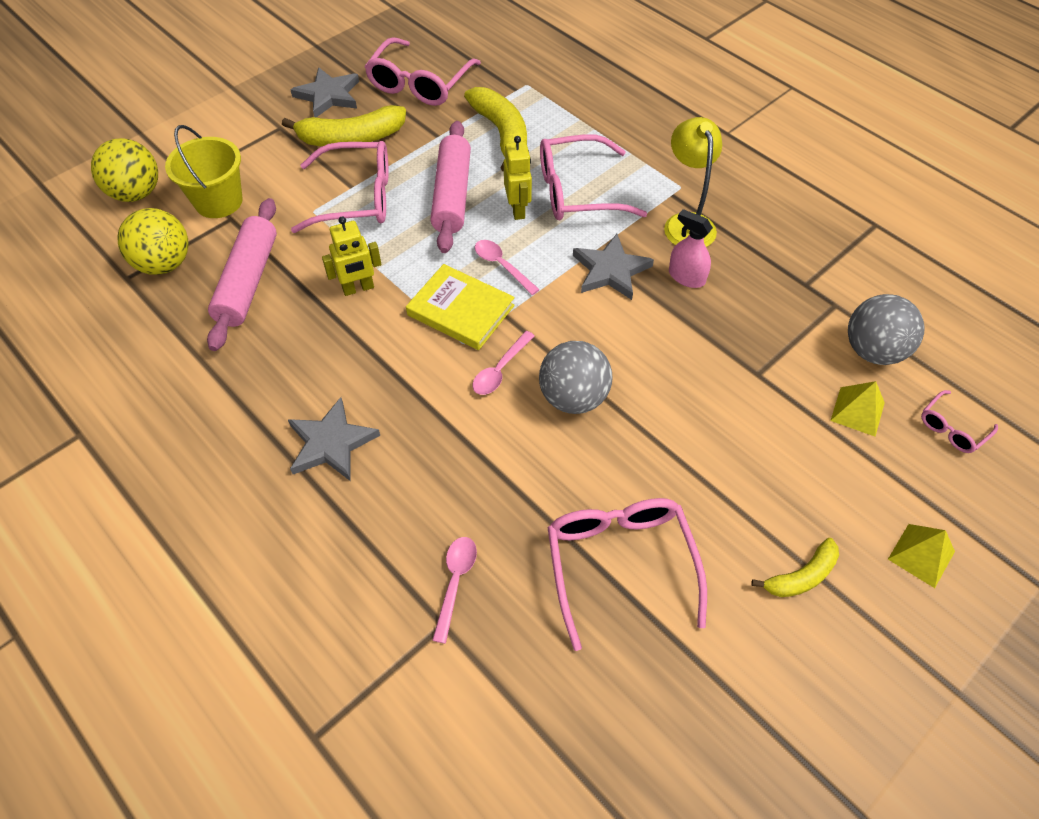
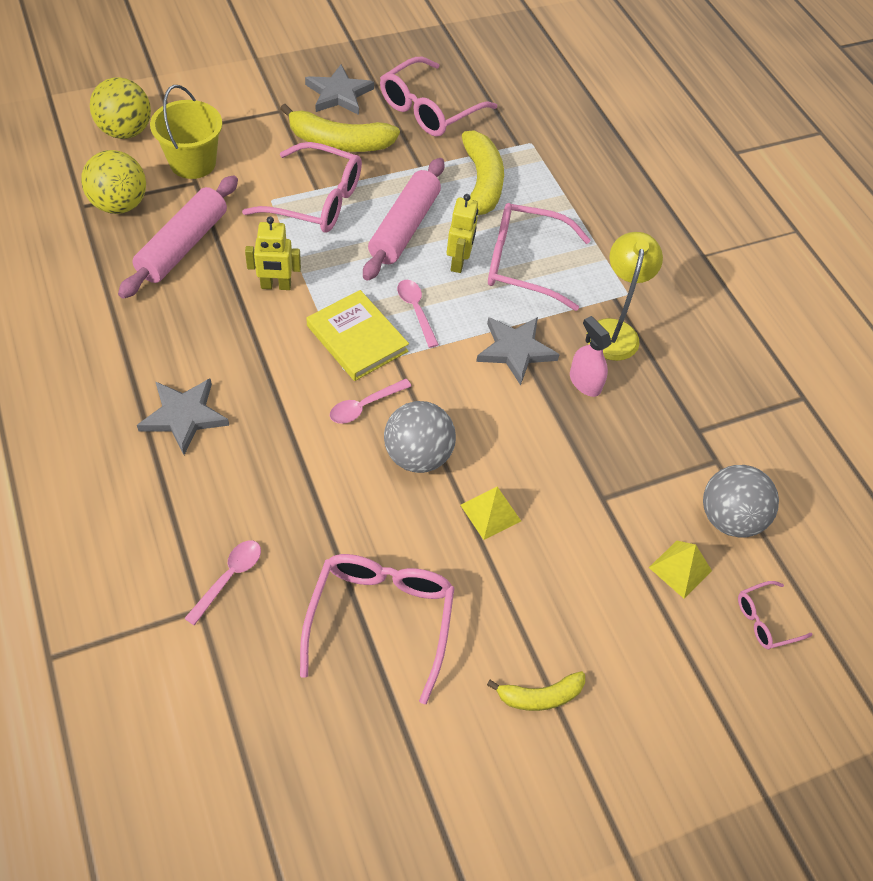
camera: 15 degrees right, 0 degrees up
yellow pyramid [888,524,955,588] -> yellow pyramid moved to [460,487,521,540]

